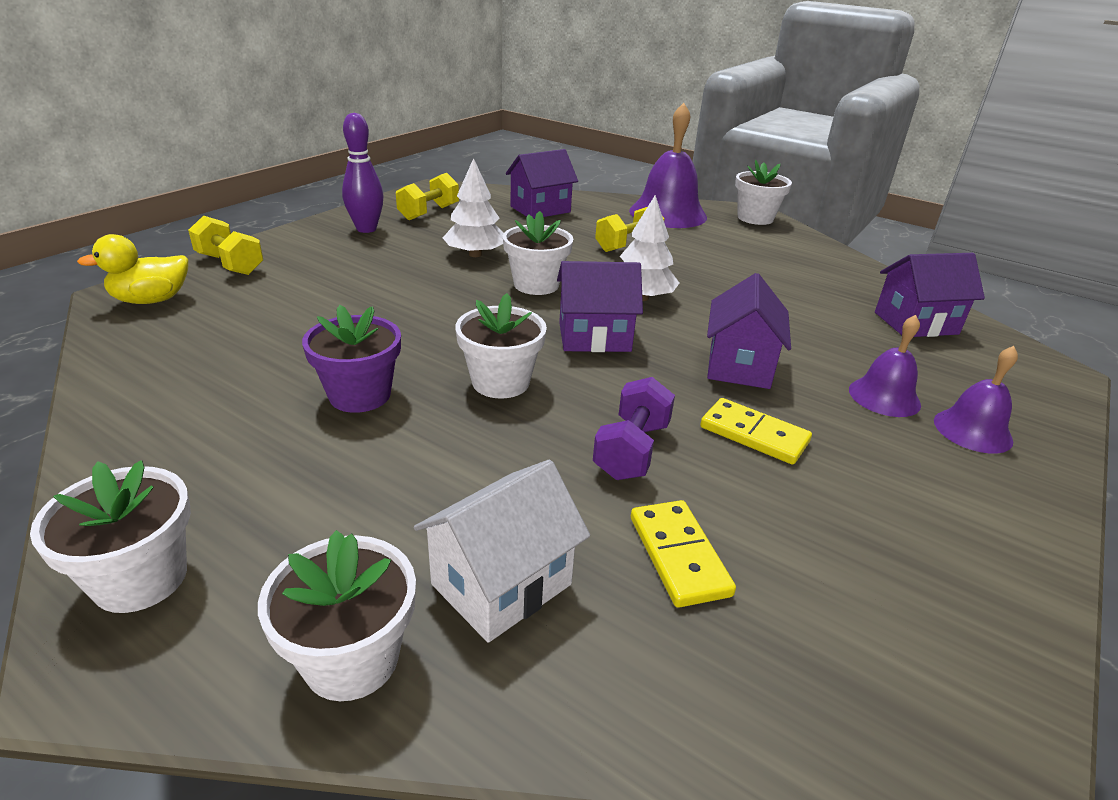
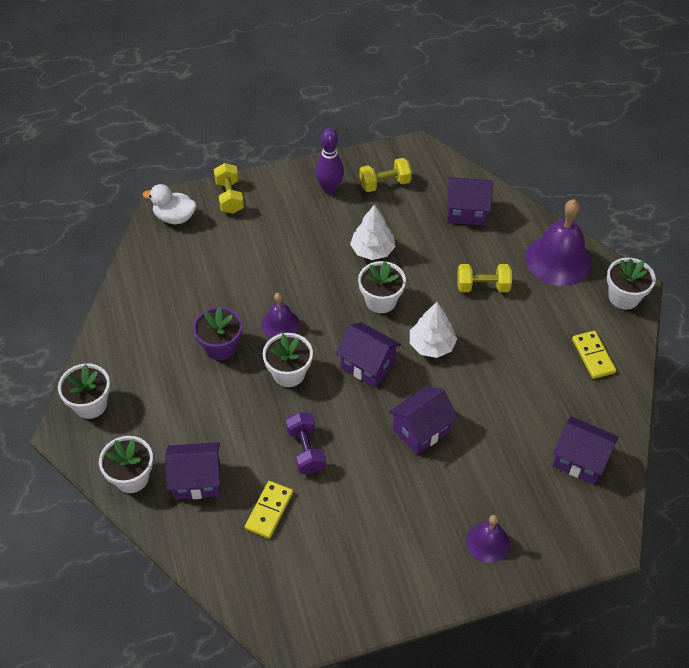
camera: 40 degrees right, 20 degrees up
yellow duck [77,234,189,304] -> white duck [143,184,196,224]
white house [414,460,590,643] -> purple house [165,442,221,500]
purple dumbbell [593,377,675,480] -> purple dumbbell turned 75 degrees counterclockwise [286,412,326,474]
yellow domino [700,398,812,464] -> yellow domino moved to [572,331,616,379]
purple bell [849,315,921,417] -> purple bell moved to [261,293,299,338]

